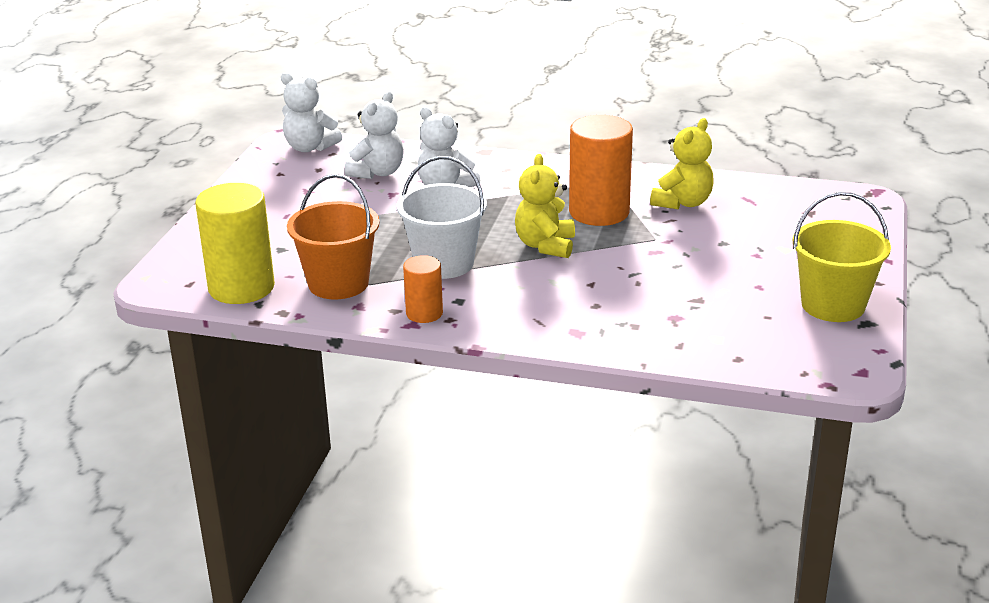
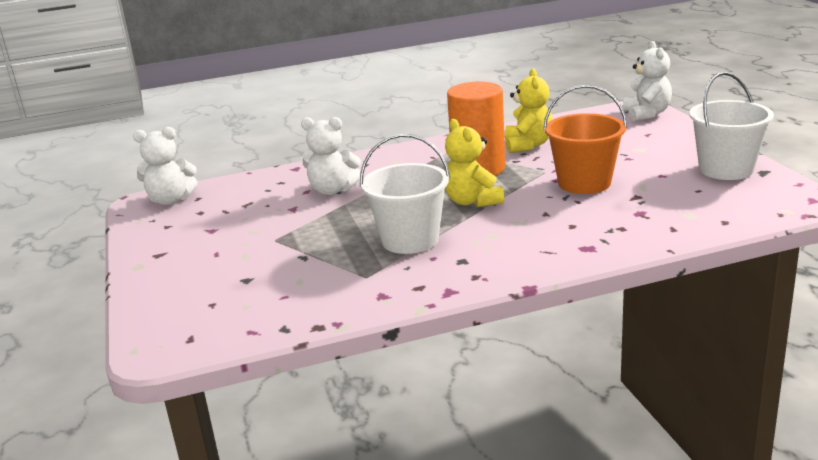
camera: 30 degrees left, 5 degrees down
yellow cylinder [195,183,275,304] -> none
orange bucket [287,174,380,299] -> orange bucket moved to [543,85,627,194]
white teddy bear [345,91,404,179] -> white teddy bear moved to [623,41,672,122]
orange cylinder [403,255,443,323] -> none
yellow bucket [793,192,891,322] -> white bucket [689,72,774,180]

